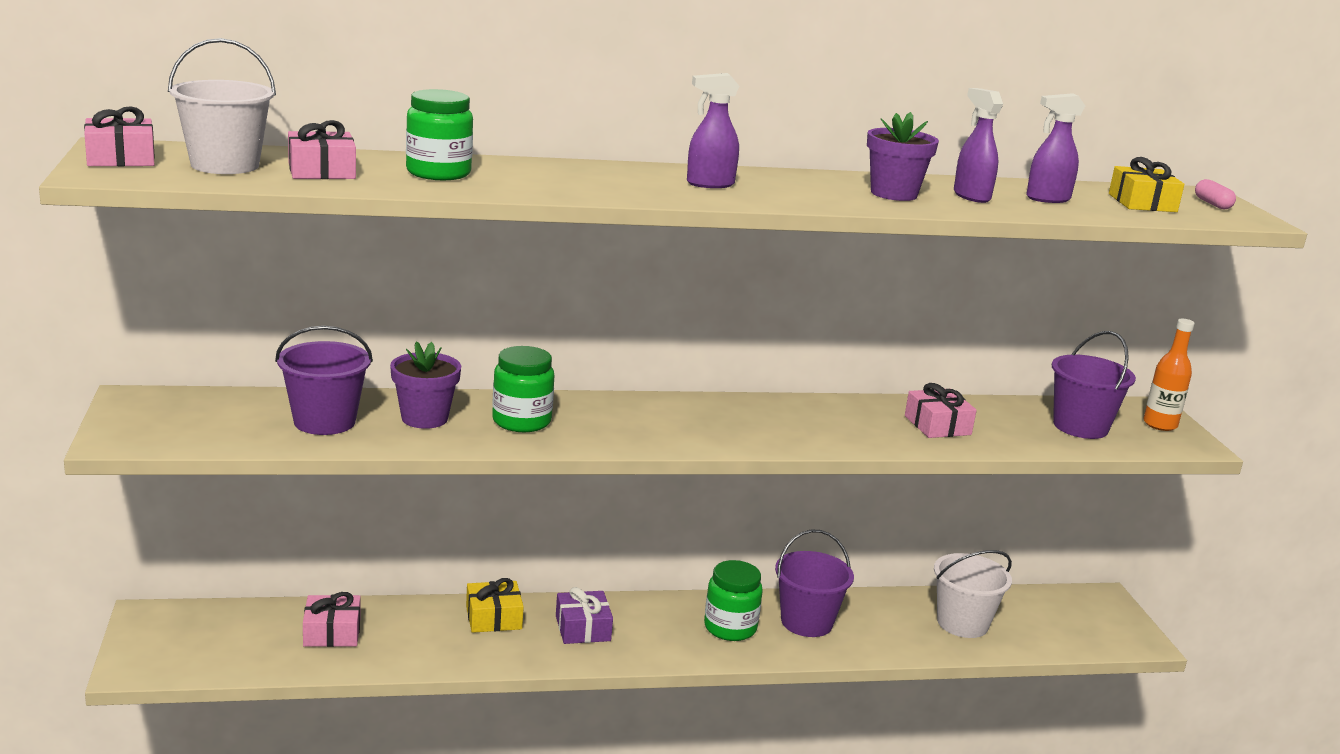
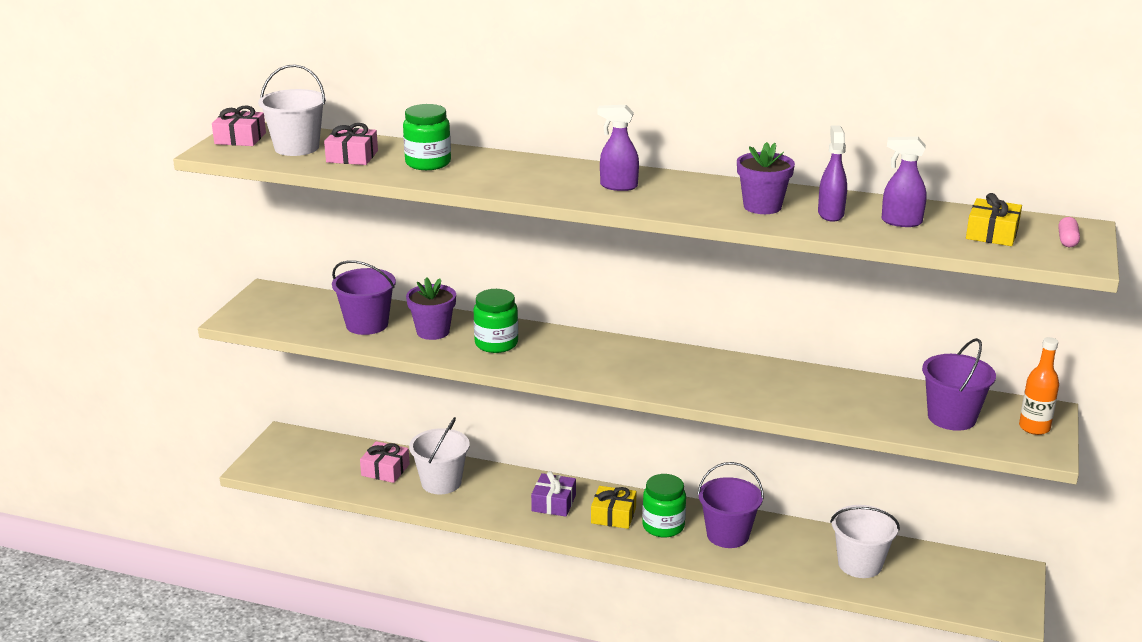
camera: 30 degrees right, 5 degrees up
yellow gift [466,578,524,633] -> yellow gift moved to [591,486,636,529]
pink gift [905,383,977,438] -> none
none -> white bucket [409,417,470,494]

